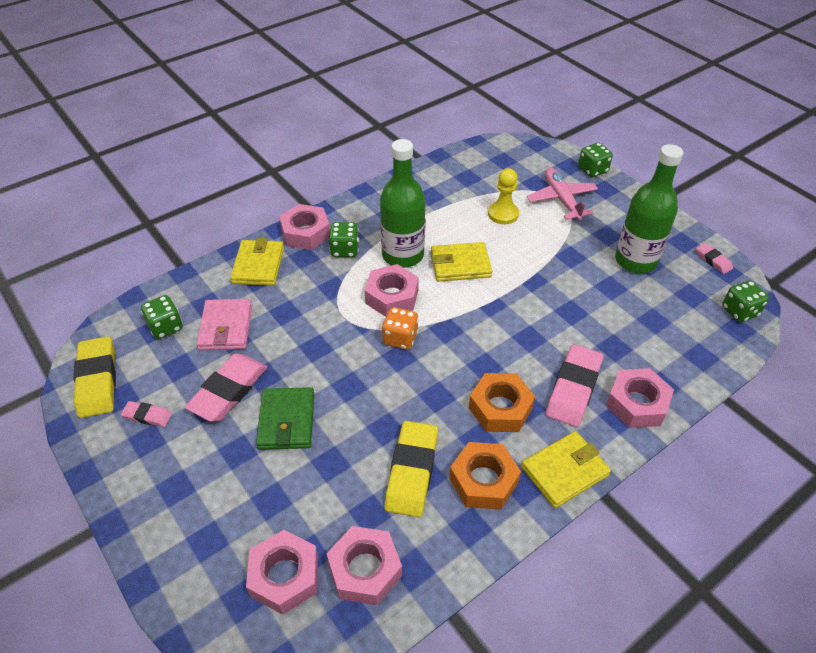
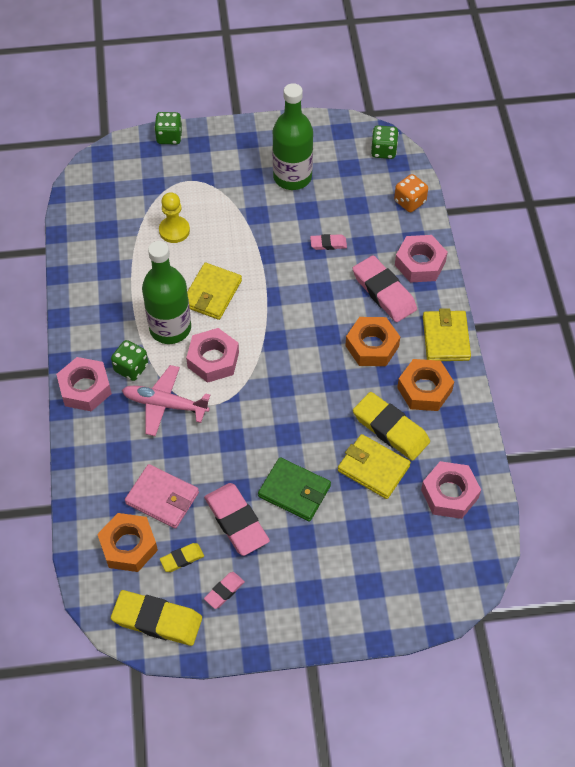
camera: 60 degrees left, 10 degrees up
green dice [141,295,183,339] -> orange nut [97,513,158,572]
yellow wallet [230,238,284,286] -> yellow wallet moved to [338,434,411,499]
pink nut [246,530,318,615] -> none
orange dice [382,307,419,350] -> orange dice moved to [394,174,428,212]
pink plane [527,168,598,220] -> pink plane moved to [122,365,210,436]
pink eraser [696,243,733,274] -> pink eraser moved to [310,234,347,250]
none -> yellow eraser [160,543,204,572]

